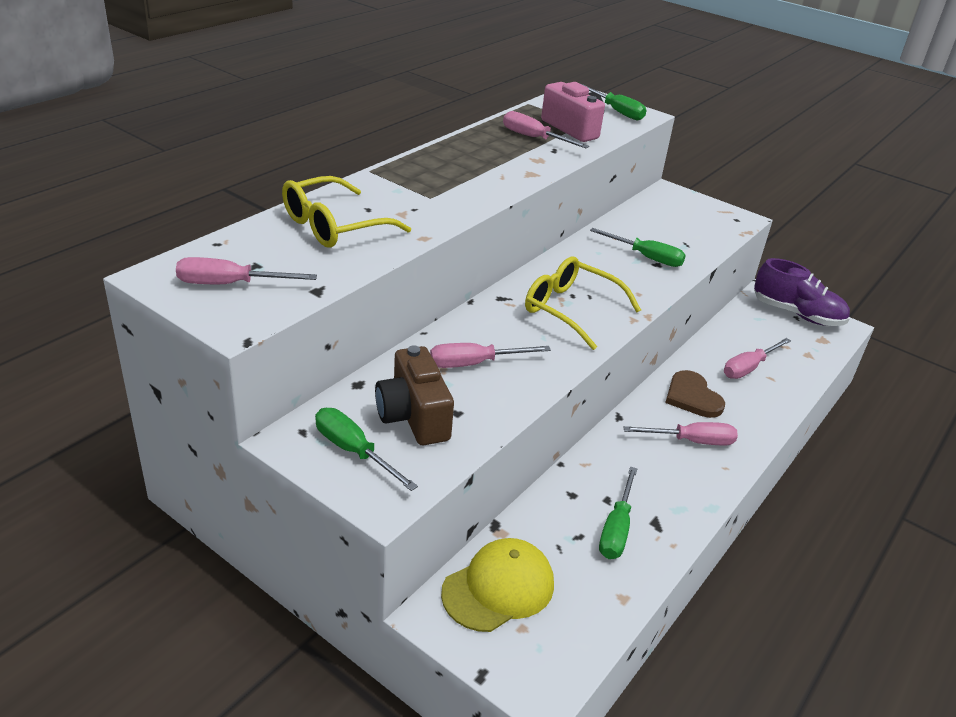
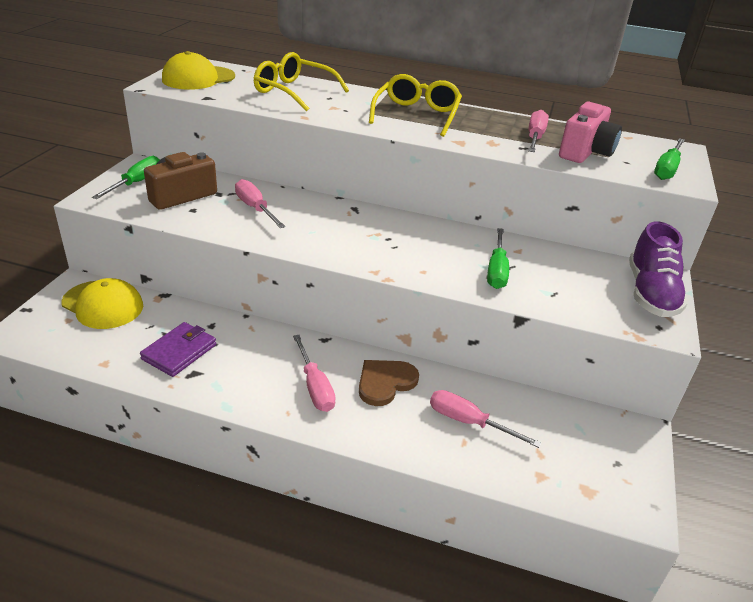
camera: 70 degrees right, 0 degrees up
pink screwdriver [176,257,317,284] -> yellow cap [162,51,235,90]
yellow glasses [525,257,641,350] -> yellow glasses moved to [369,74,462,137]
green screwdriver [599,467,637,559] -> purple wallet [140,322,216,377]
purple shoe [754,258,850,326] -> purple shoe moved to [629,221,688,317]

